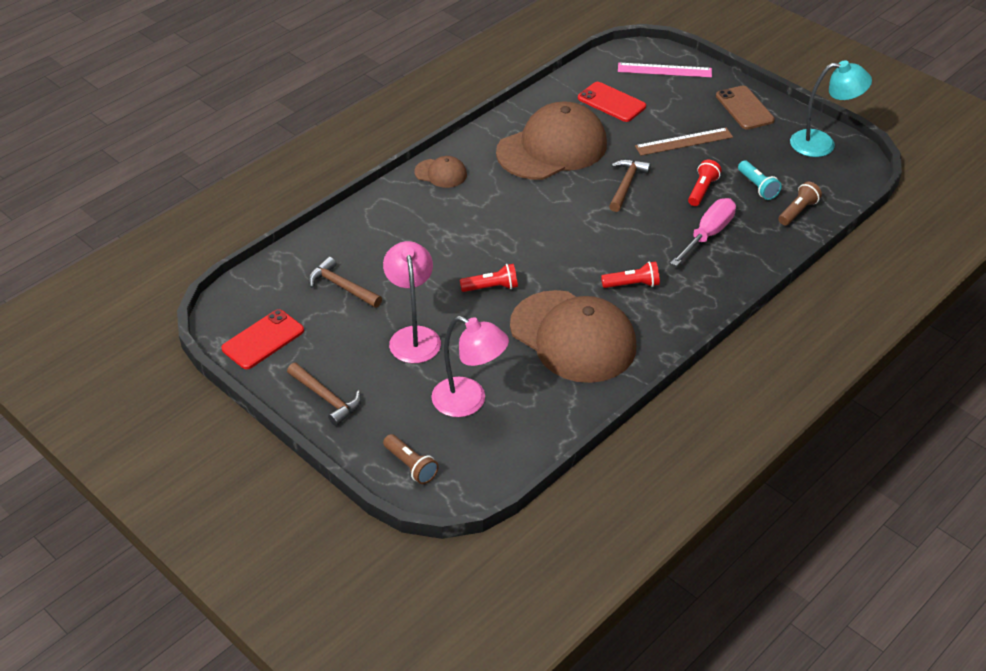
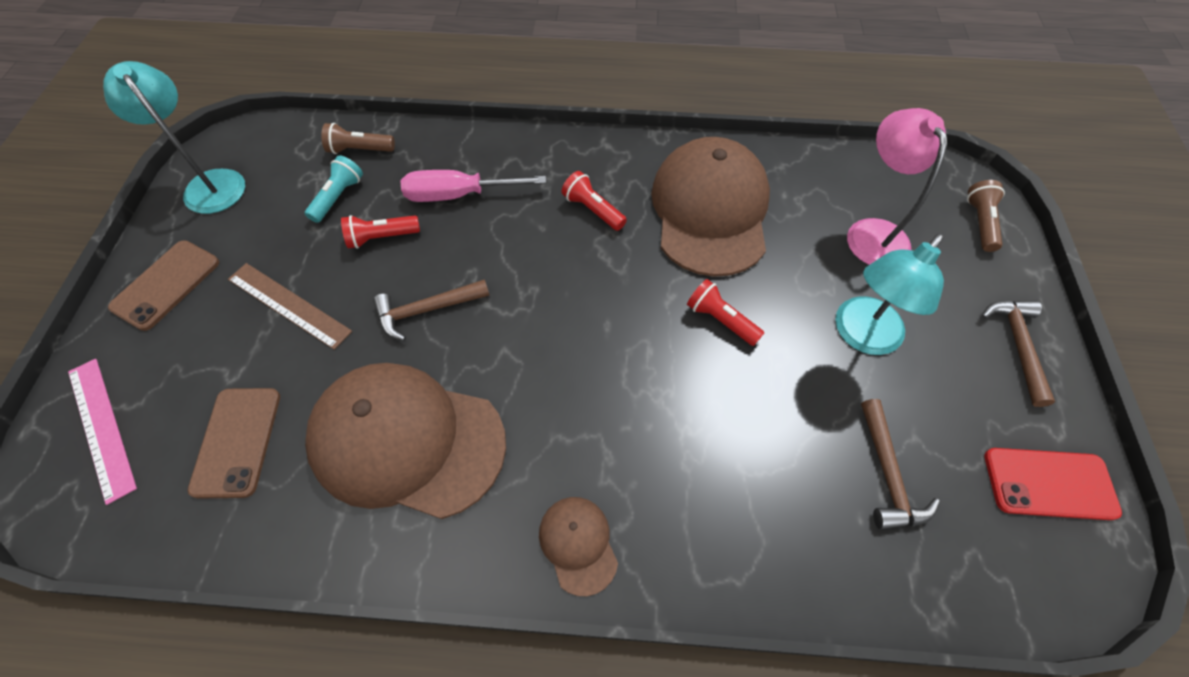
camera: 130 degrees left, 15 degrees up
pink lamp [383,241,441,363] -> turquoise lamp [835,233,944,355]
red phone [578,82,646,122] -> brown phone [188,388,280,499]

